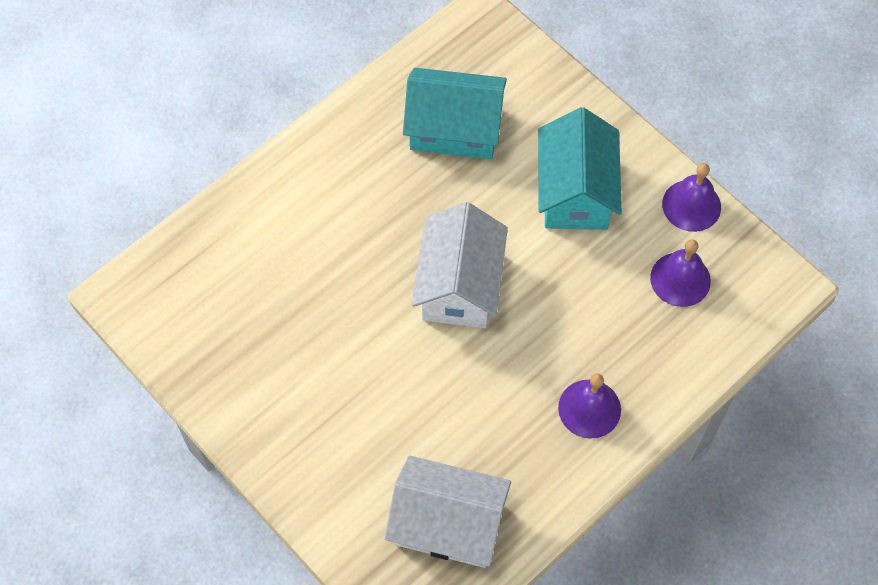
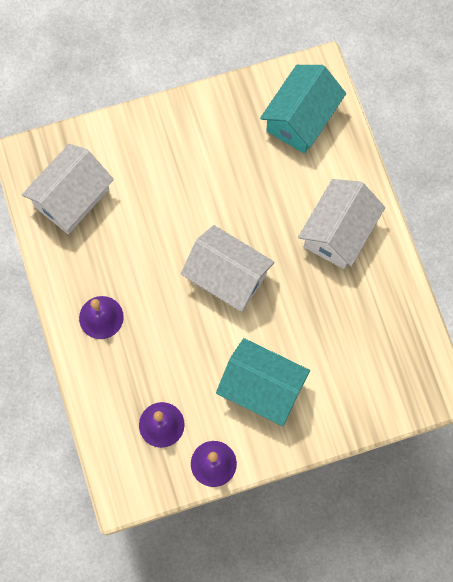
camera: 115 degrees right, 10 degrees up
turquoise house [403,68,507,159] -> turquoise house moved to [260,65,346,154]
none -> white house [298,179,385,269]

